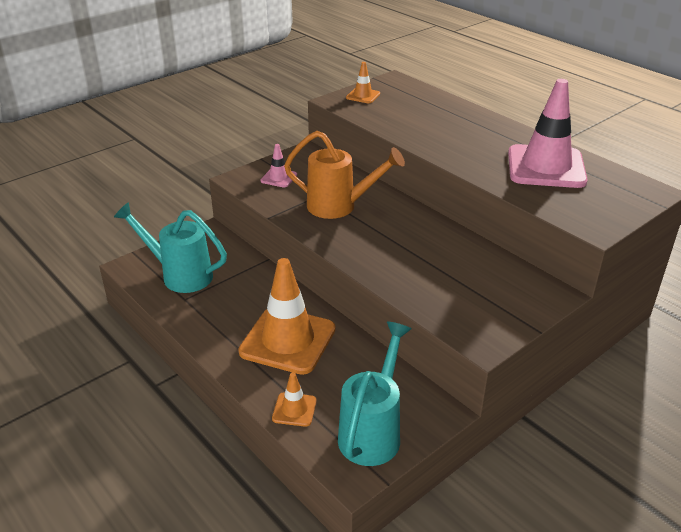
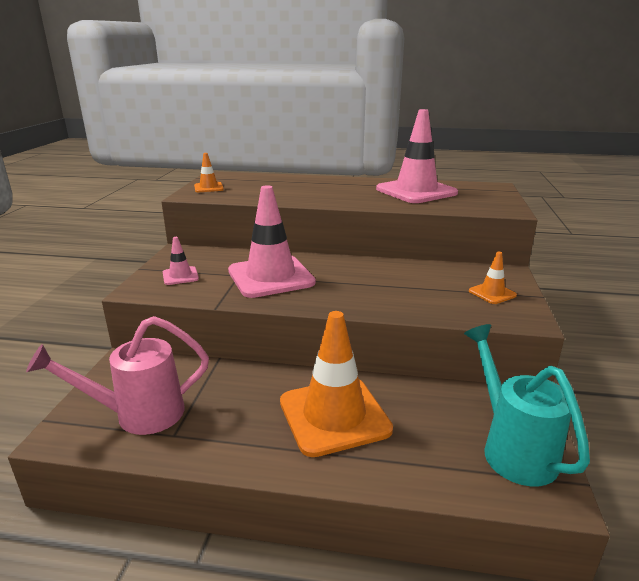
camera: 40 degrees left, 10 degrees down
turquoise watering can [114,202,227,293] -> pink watering can [26,316,209,435]
orange traffic cone [272,373,317,427] -> orange traffic cone moved to [469,252,517,304]
orange watering can [284,131,405,219] -> pink traffic cone [228,185,316,298]

